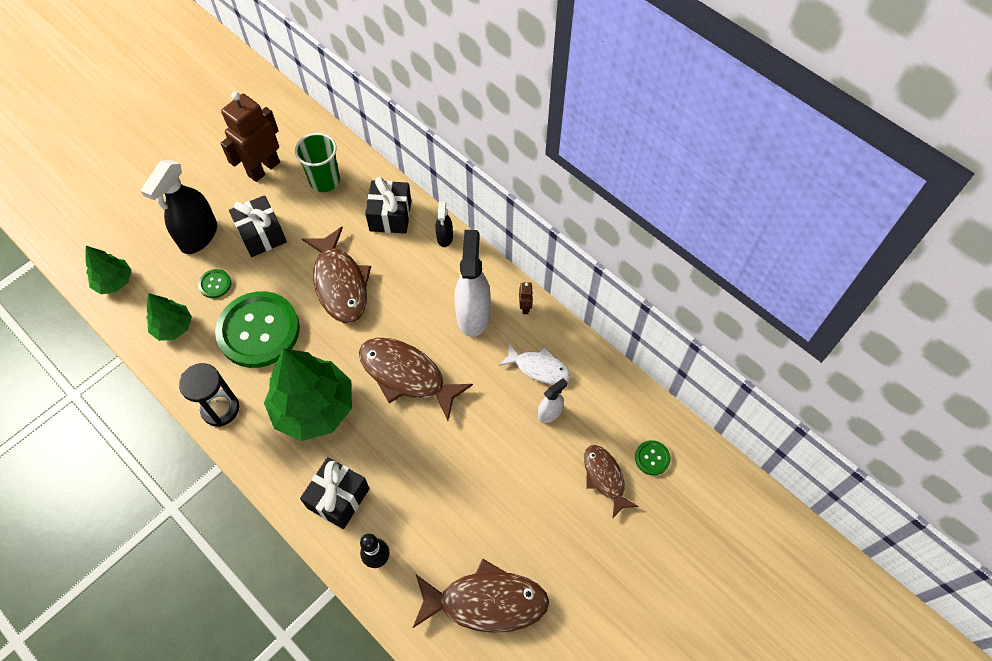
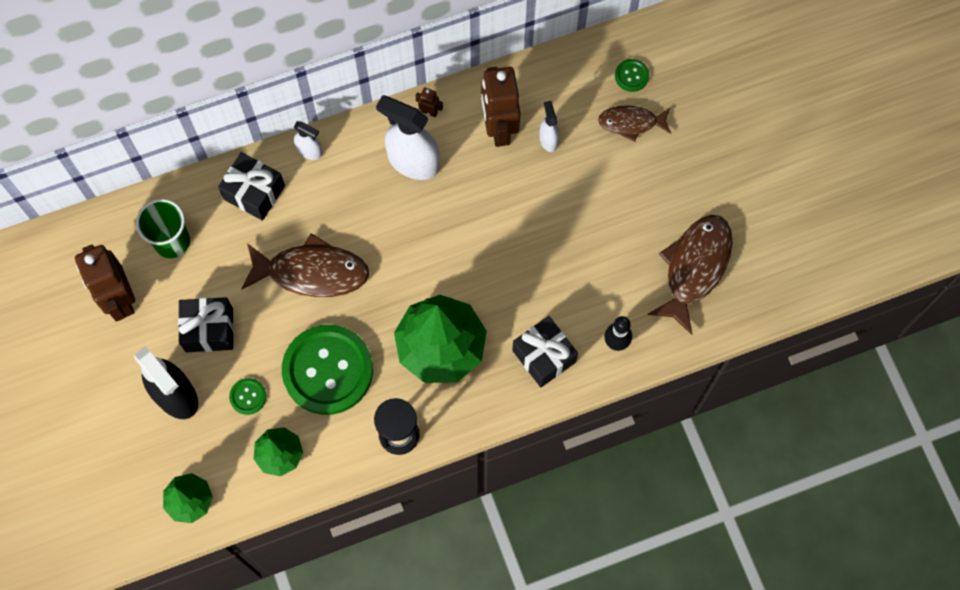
camera: 65 degrees left, 10 degrees up
brown fish [359,338,473,421] -> none
black spray bottle [436,201,453,247] -> white spray bottle [294,121,322,160]
white fish [499,343,570,384] -> brown robot [481,67,520,147]

